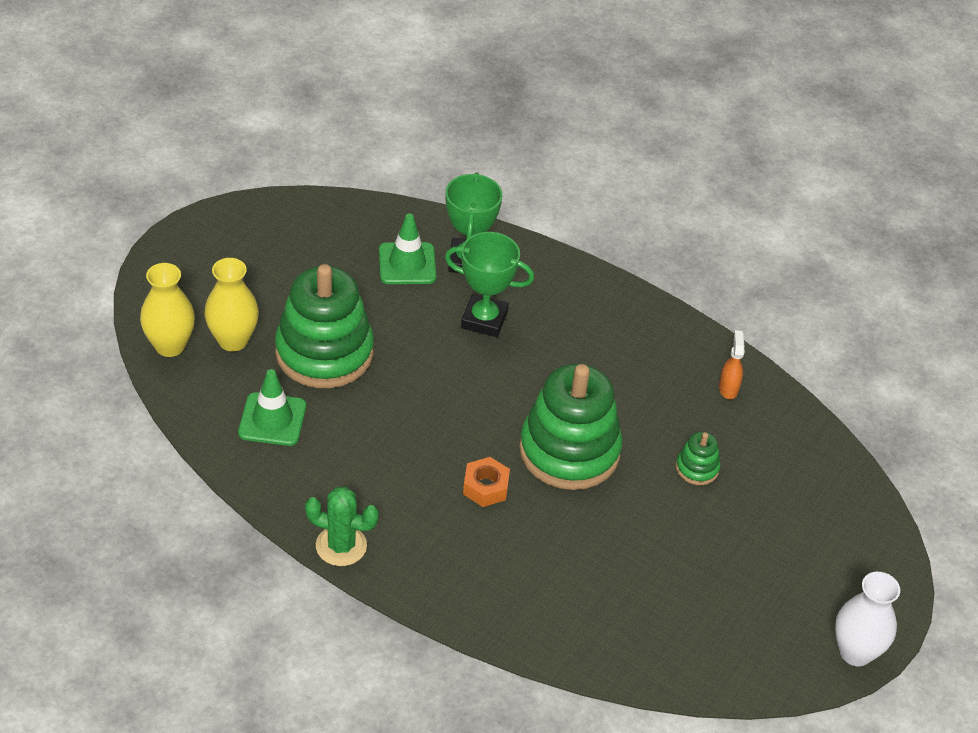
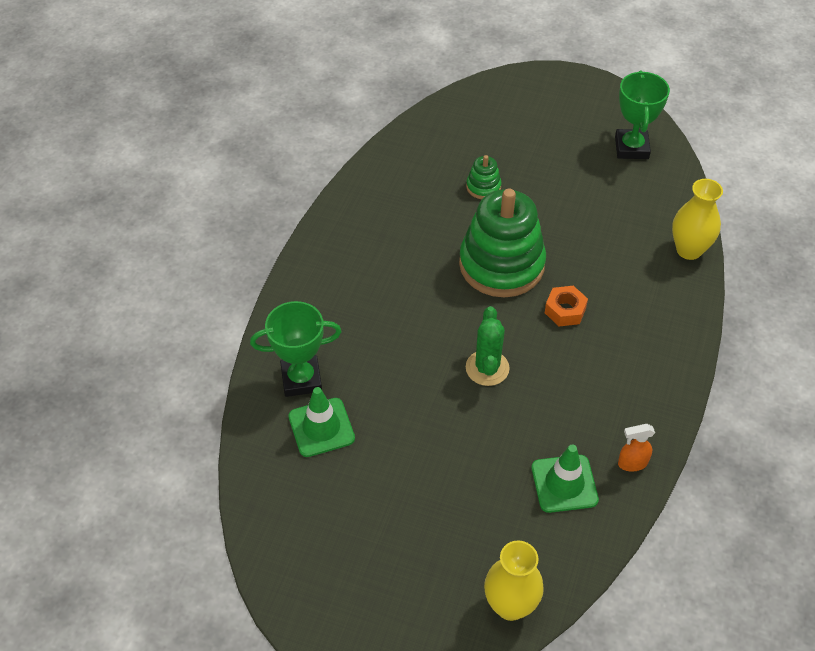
camera: 100 degrees left, 5 degrees up
yellow vase [204,258,259,351] -> yellow vase moved to [672,179,723,260]
green stacking toy [275,264,374,388] -> none
green cactus [305,486,379,566] -> green cactus moved to [466,306,510,386]
green trophy [445,232,534,337] -> green trophy moved to [615,71,670,159]
orange spray bottle [719,330,745,399] -> orange spray bottle moved to [618,424,655,472]
white vase [835,572,900,666] -> none

